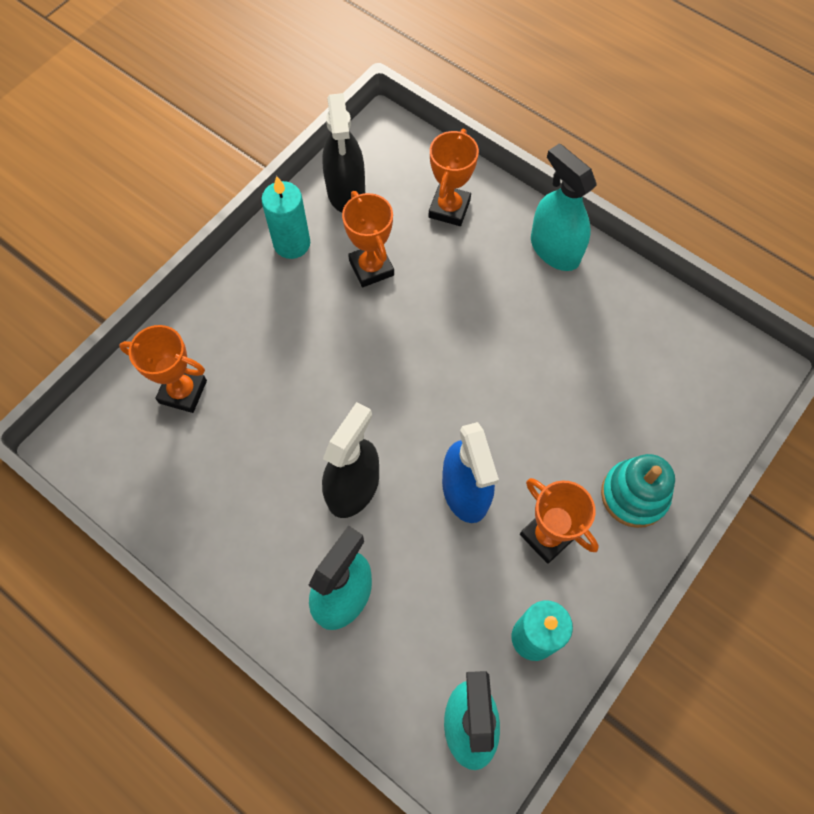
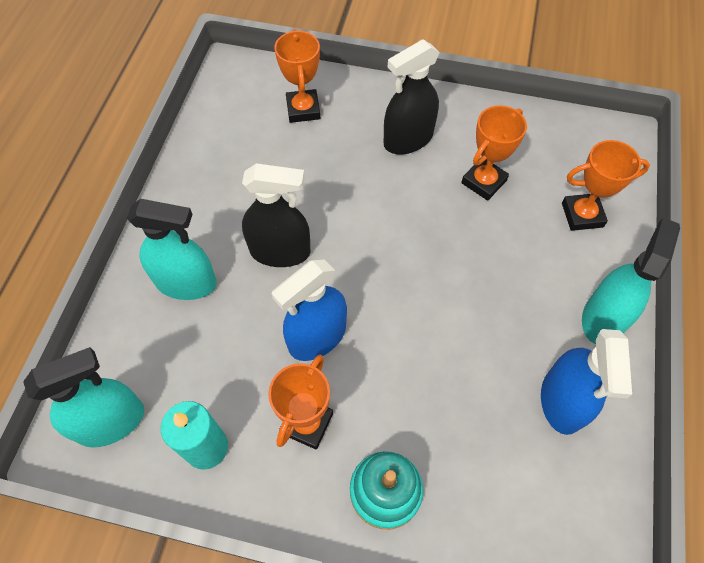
camera: 65 degrees right, 5 degrees down
turquoise candle [261,176,310,259] -> none
black spray bottle [322,93,365,212] -> black spray bottle moved to [384,39,440,154]
none -> blue spray bottle [541,329,632,435]

